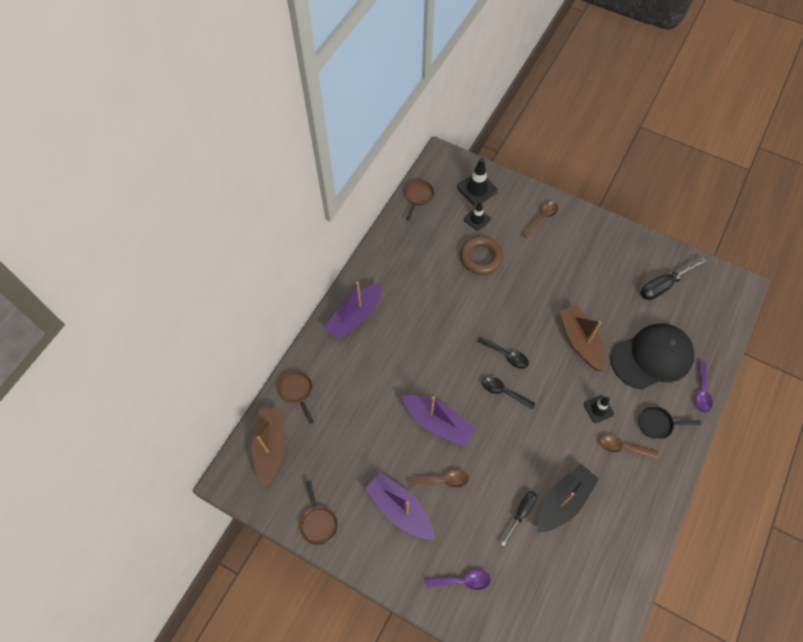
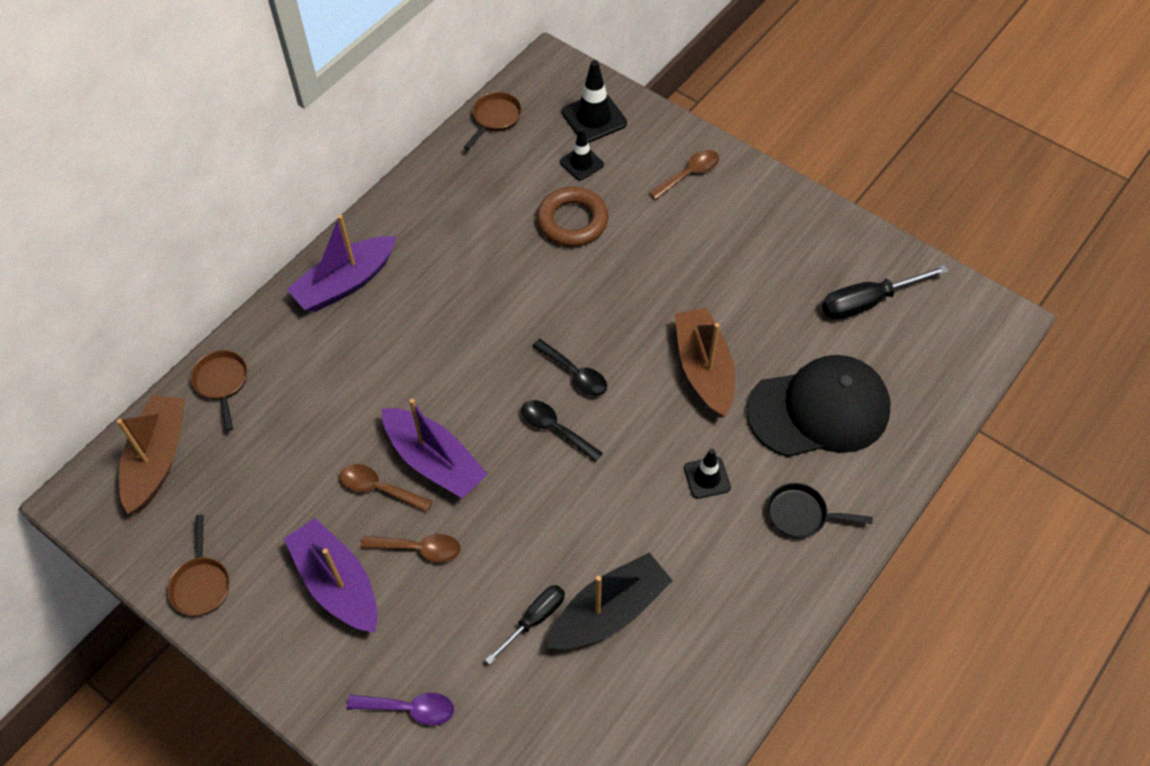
camera: 10 degrees right, 5 degrees down
brown spoon [599,435,658,458] -> brown spoon moved to [340,464,433,512]
purple spoon [695,360,713,413] -> none

